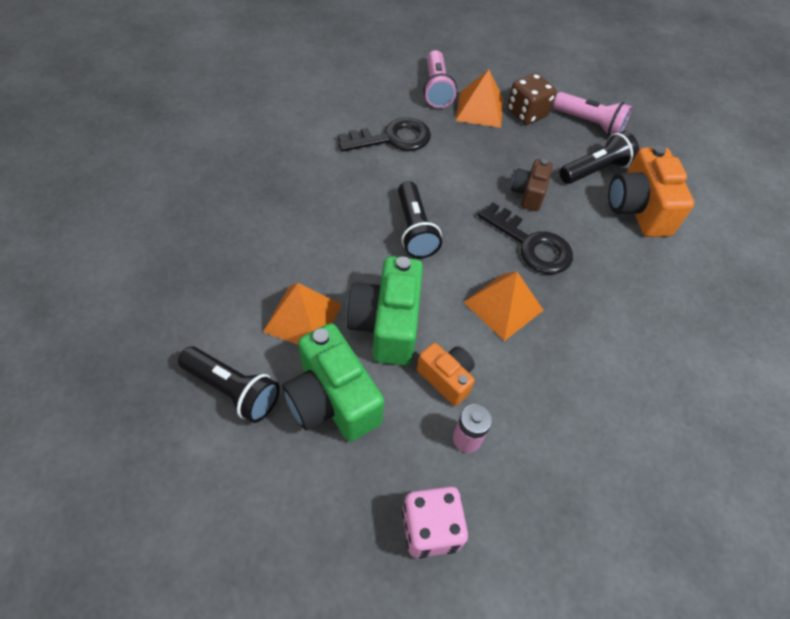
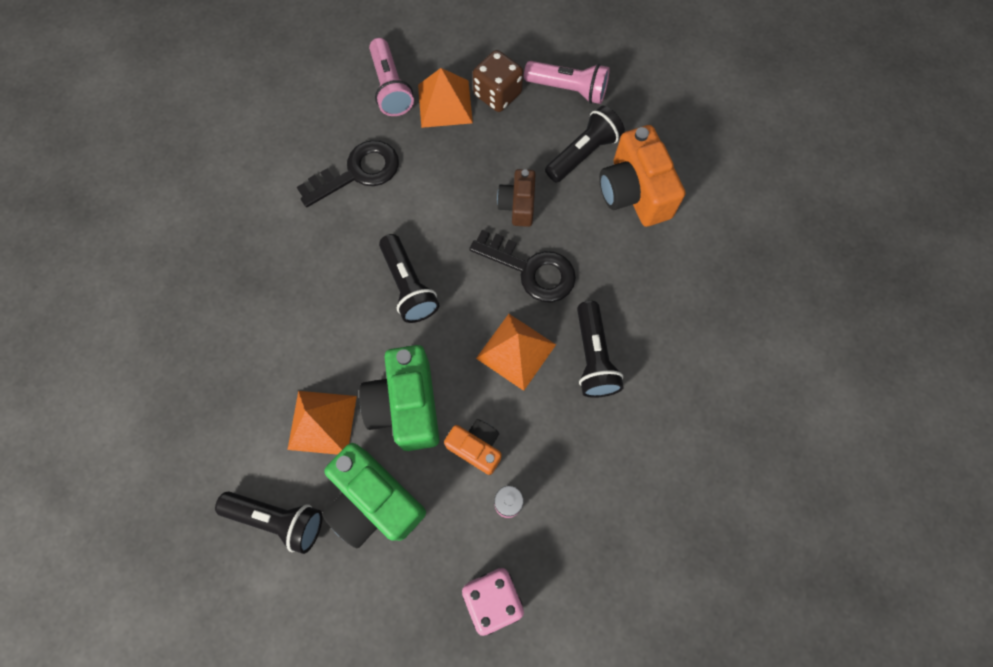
camera: 10 degrees left, 15 degrees up
none -> black flashlight [577,301,624,398]

